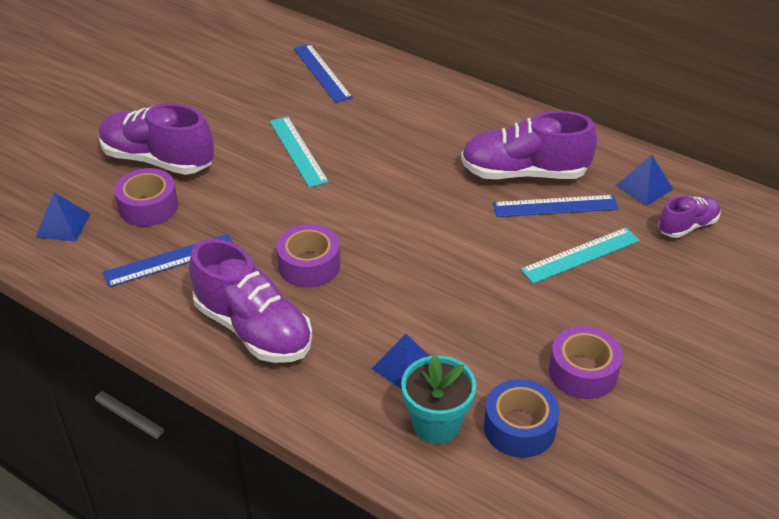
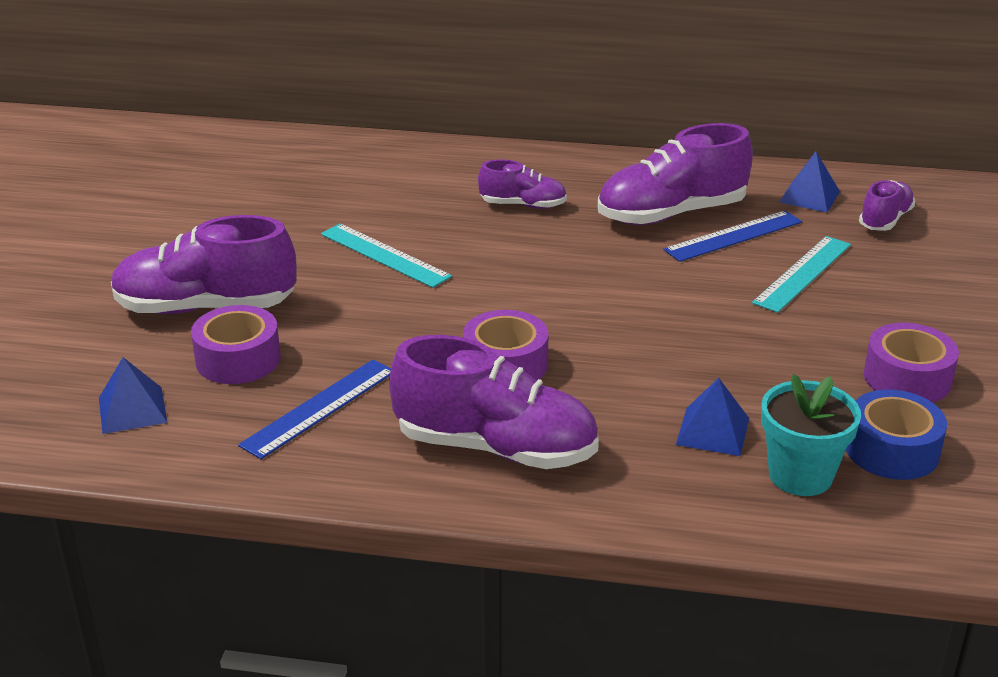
camera: 25 degrees left, 10 degrees down
blue ruler [294,44,353,103] -> none
none -> purple shoe [478,160,567,209]

